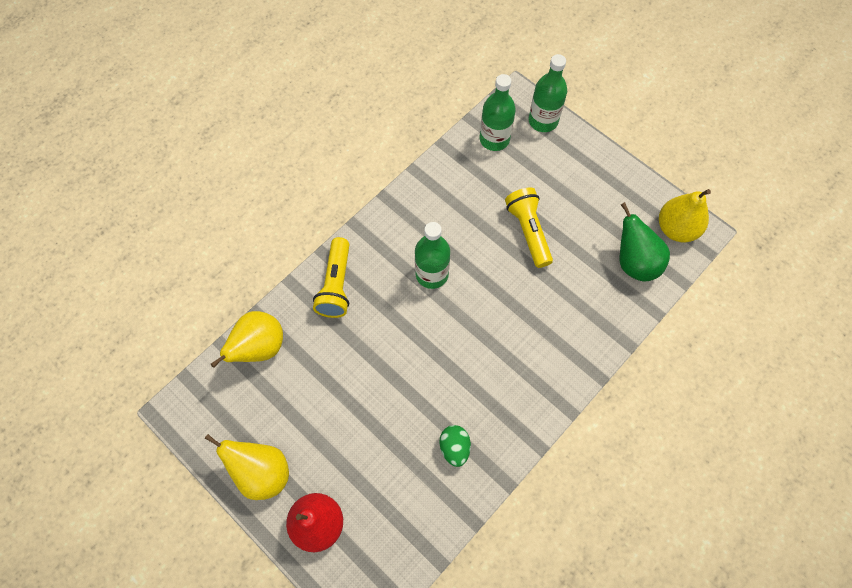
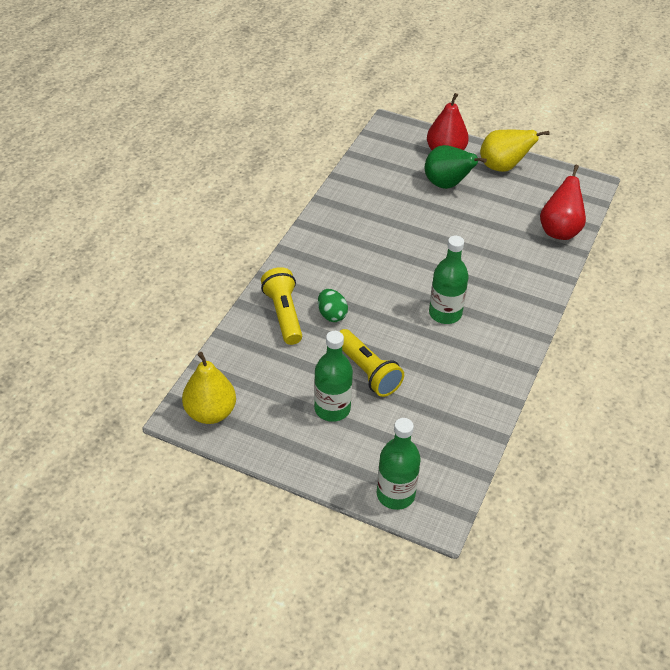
camera: 160 degrees right, 20 degrees down
yellow pear [210,311,283,368] -> red pear [540,165,586,240]
yellow flashlight [313,237,350,318] -> yellow flashlight moved to [261,267,302,345]
green egg [440,425,471,467] -> green egg moved to [318,289,348,322]
green bottle [480,74,516,151] -> green bottle moved to [314,331,353,422]
green pear [619,202,670,282] -> green pear moved to [425,145,487,189]

